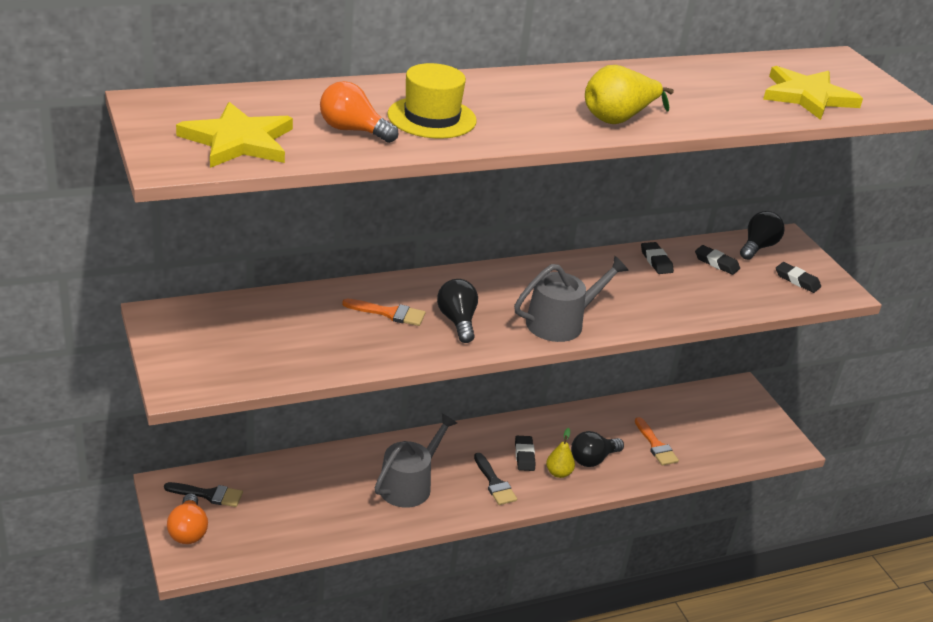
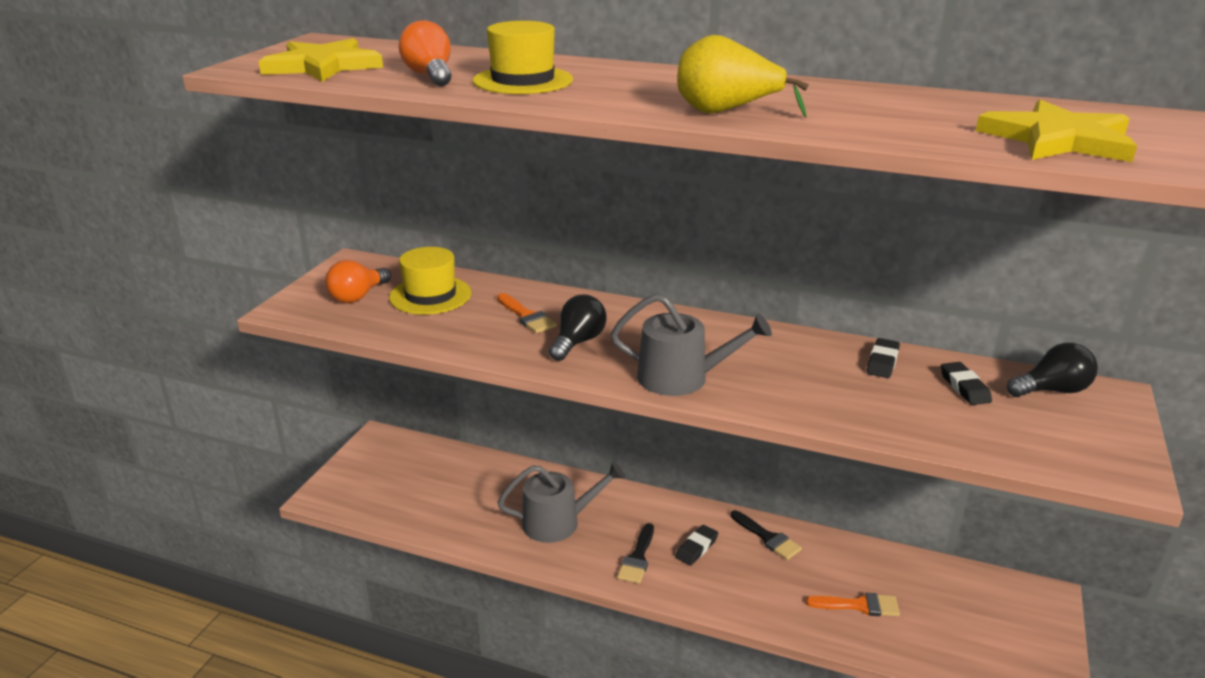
camera: 45 degrees right, 5 degrees down
black brush [164,482,243,507] -> black brush moved to [730,510,802,560]
orange light bulb [167,493,208,544] -> orange light bulb moved to [325,260,391,303]
yellow pear [546,428,575,478] -> none
black light bulb [571,431,624,467] -> none
orange brush [635,417,679,466] -> orange brush turned 105 degrees counterclockwise [806,593,900,616]
black eraser [776,262,821,293] -> none
none -> yellow hat [389,247,471,315]

